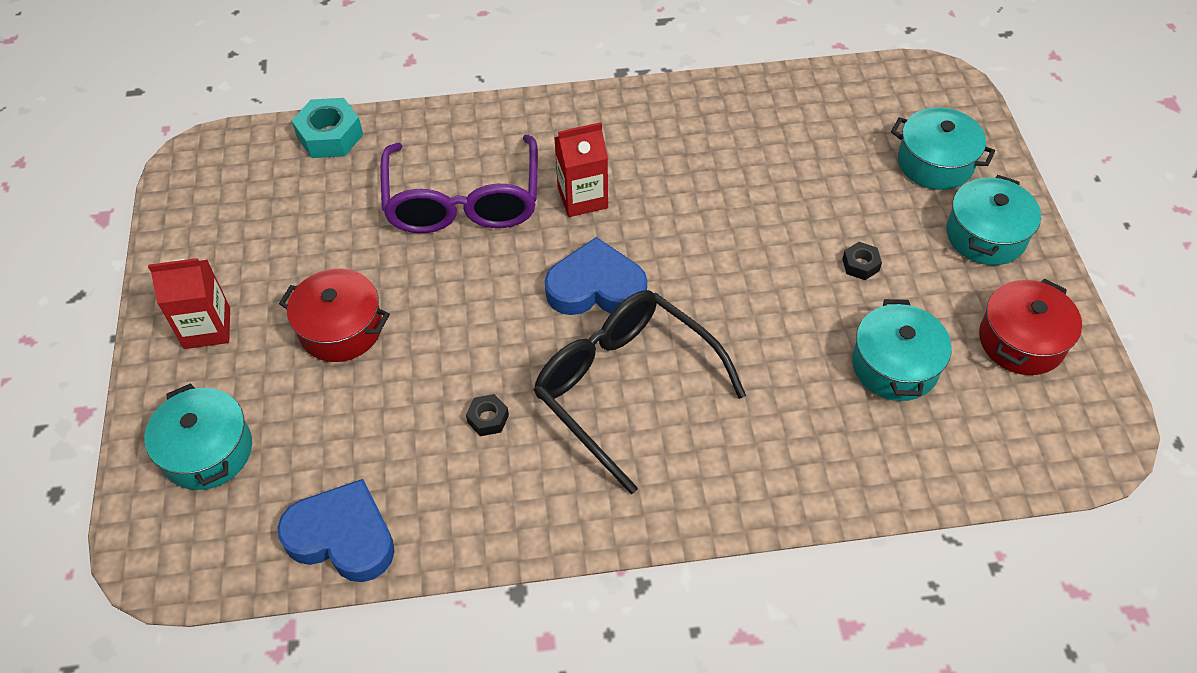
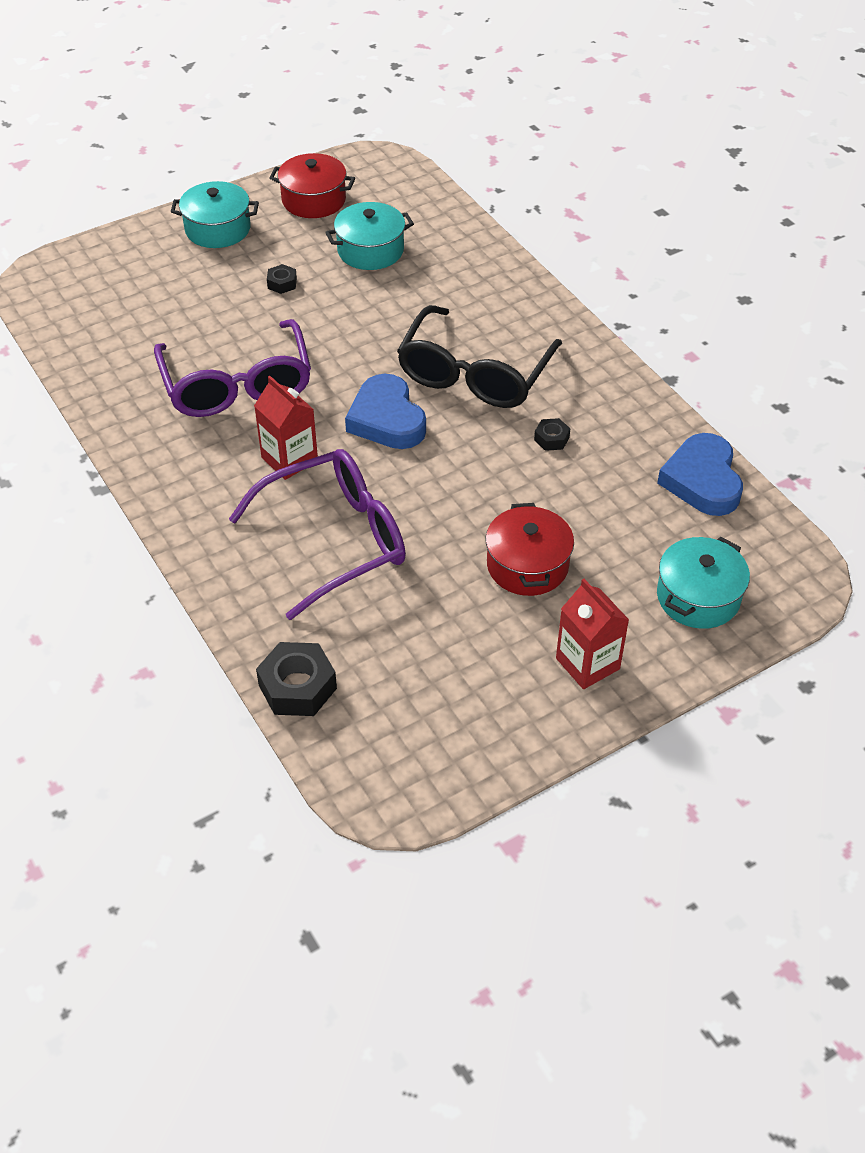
camera: 115 degrees left, 5 degrees down
turquoise nut [292,98,363,158] -> black nut [256,642,337,716]
turquoise pot [891,107,995,190] -> none
none -> purple glasses [154,319,311,417]

